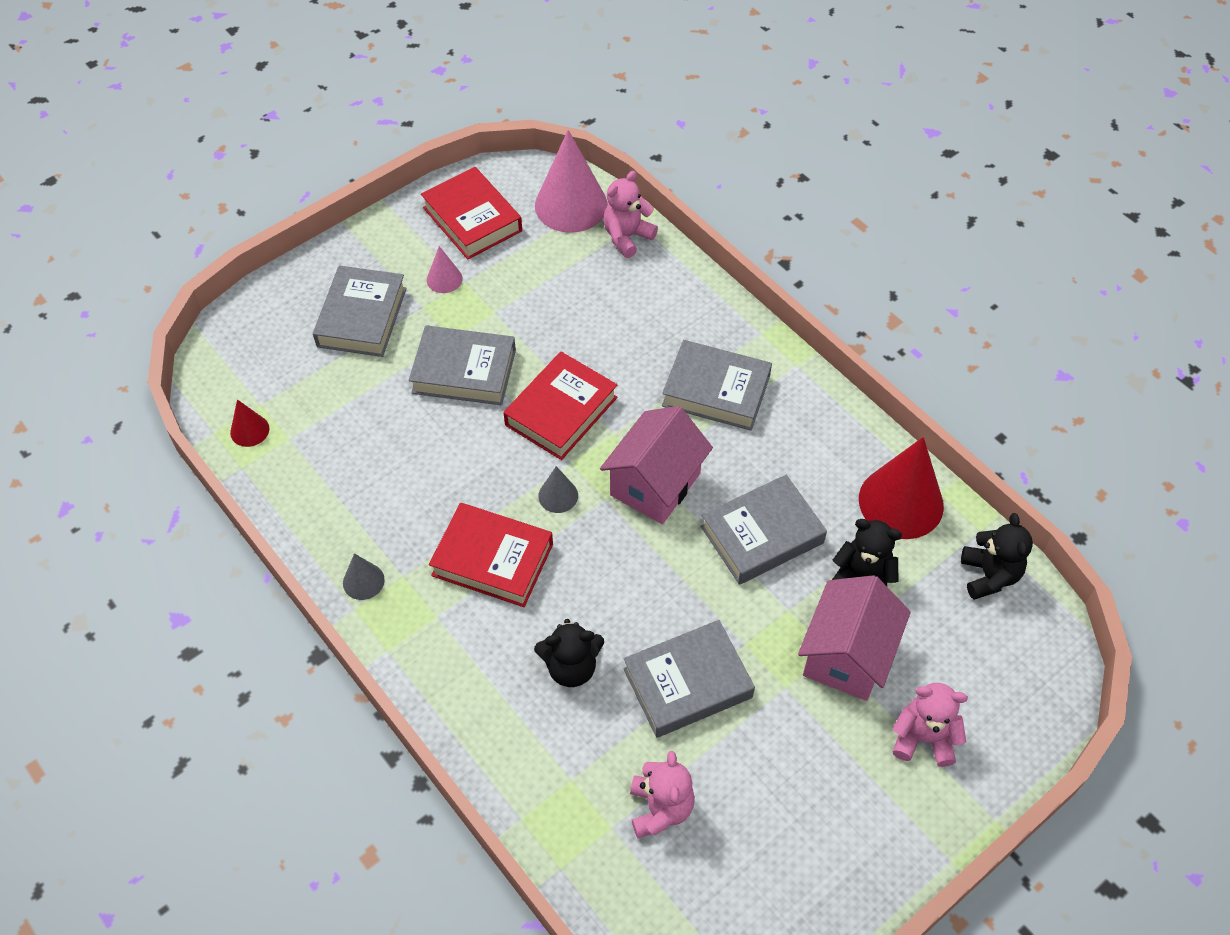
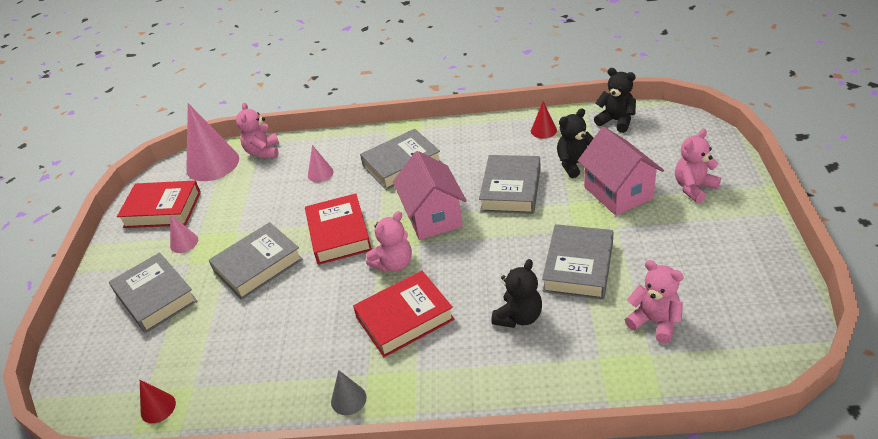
camera: 45 degrees left, 15 degrees down
grey cone [538,466,578,513] -> pink teddy bear [366,211,412,272]
red cone [859,437,944,539] -> red cone [531,101,557,139], size x0.47
none -> pink cone [308,145,334,182]

